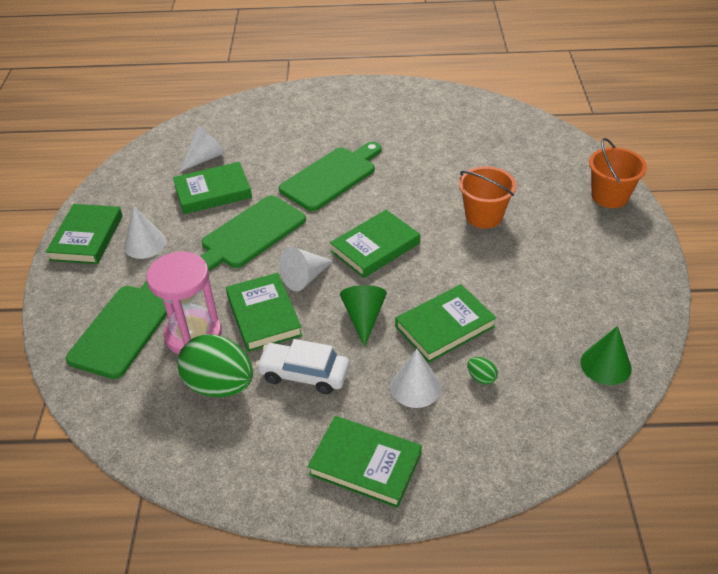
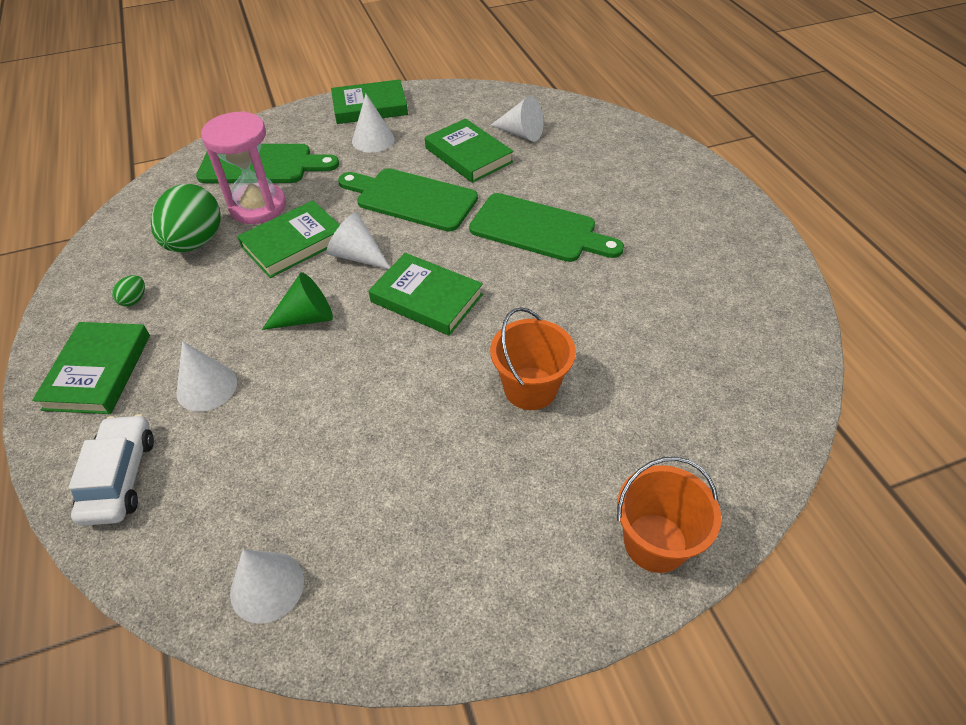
camera: 70 degrees right, 5 degrees up
white car [255,339,350,394] -> white car moved to [69,414,154,526]
green book [395,284,496,363] -> none
green egg [467,357,498,385] -> green egg moved to [112,275,145,306]
green cone [580,326,632,385] -> white cone [230,549,304,624]

